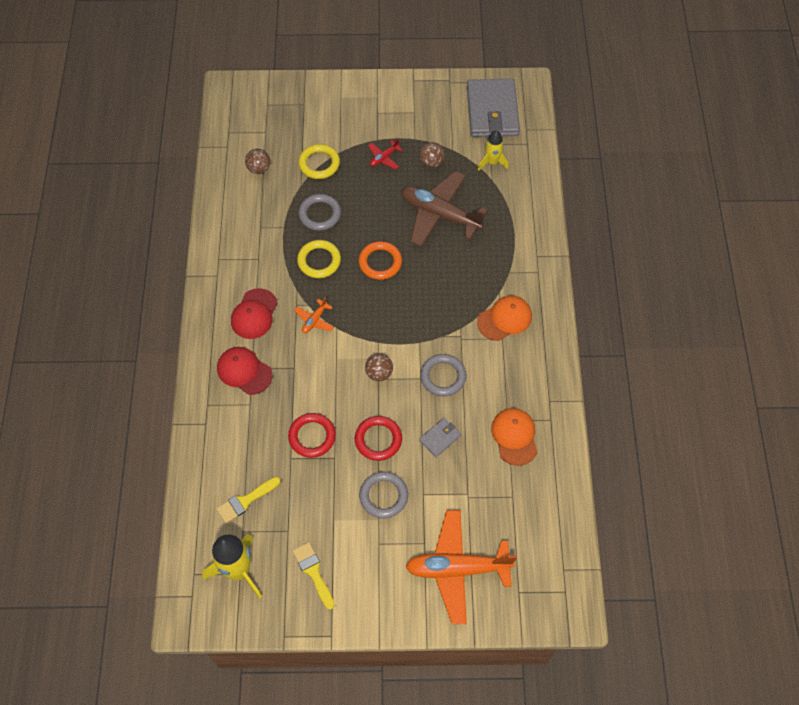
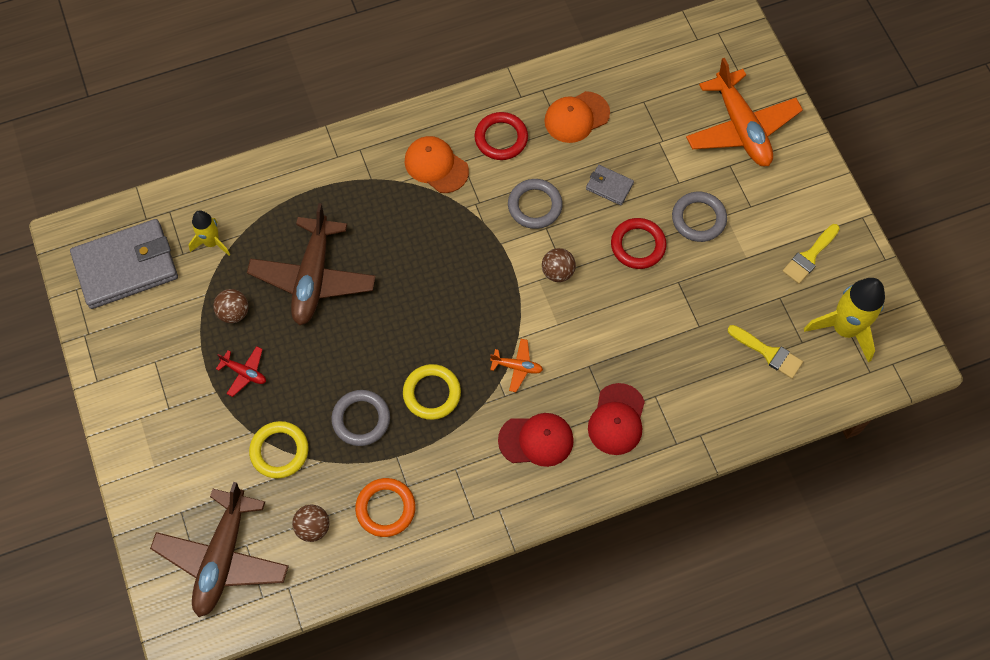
camera: 110 degrees left, 5 degrees up
red ring [288,413,336,458] -> red ring moved to [475,112,528,160]
orange ring [358,241,402,280] -> orange ring moved to [355,478,416,537]
none -> brown plane [150,482,289,617]

